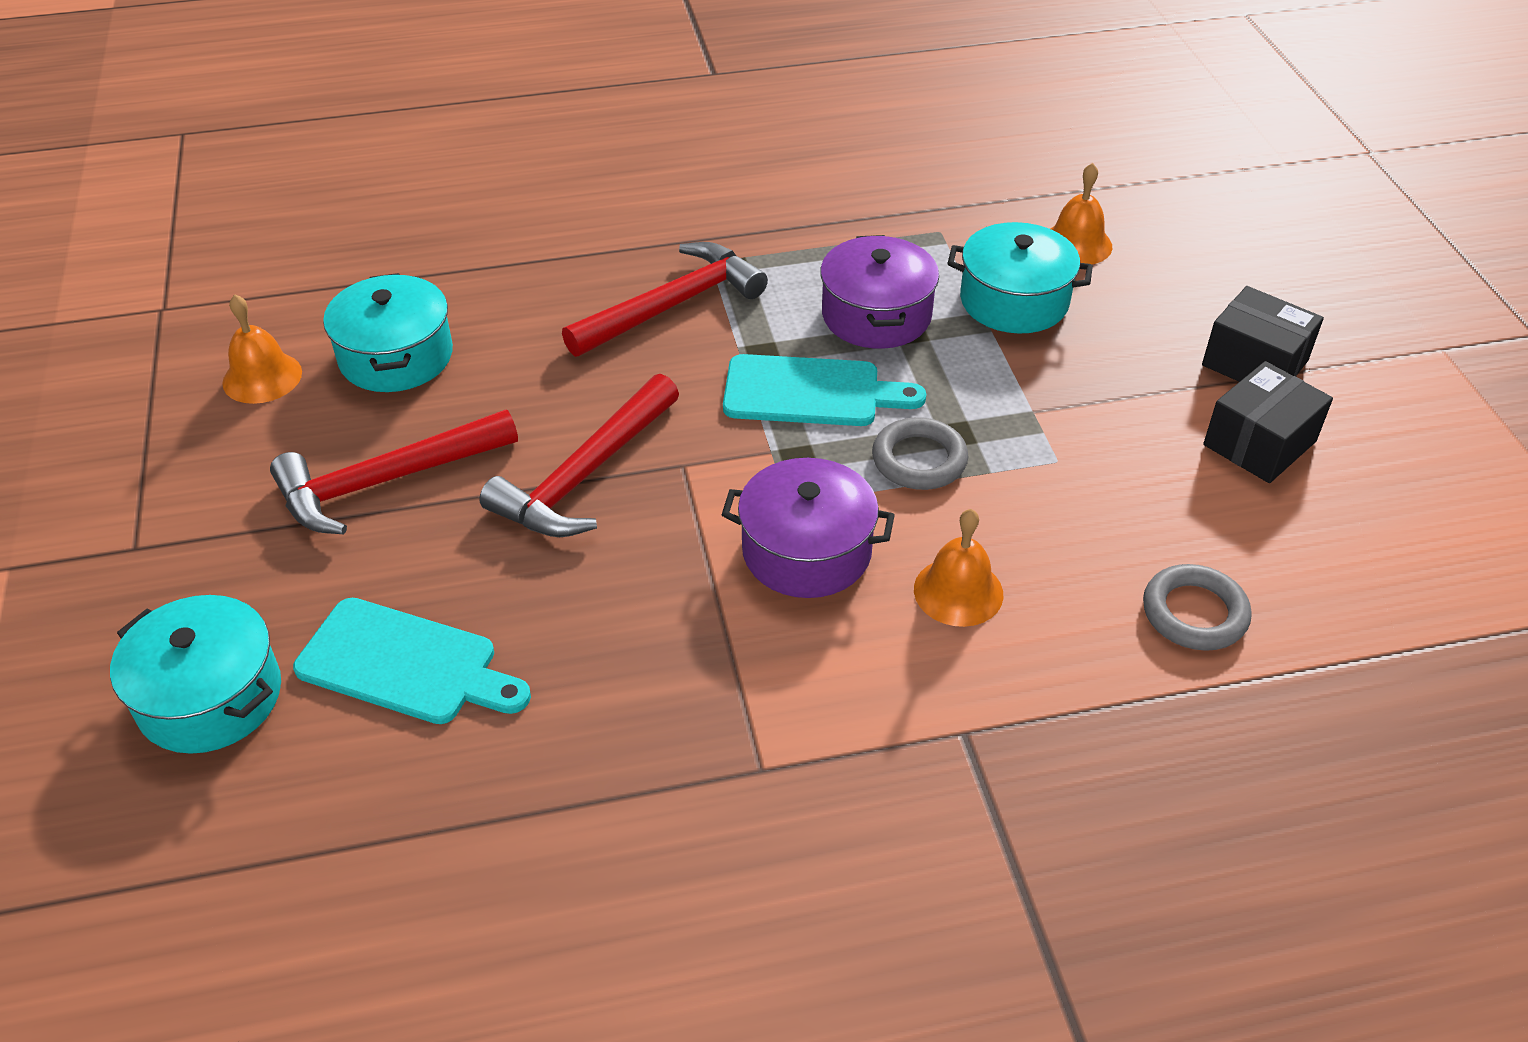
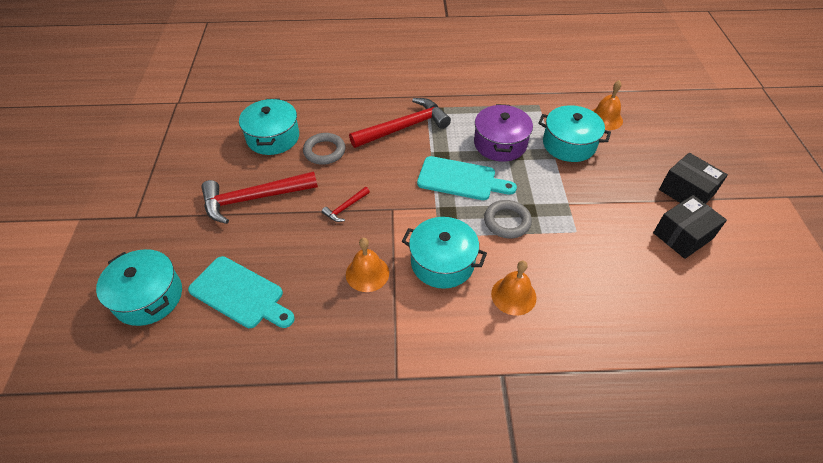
camera: 10 degrees right, 5 degrees up
orange bell [222,294,302,404] -> orange bell moved to [346,238,389,292]
red hammer [479,374,679,537] -> red hammer [322,187,370,222], size x0.46
purple pot [722,458,895,598] -> turquoise pot [402,217,487,289]
grey ring [1143,564,1252,651] -> grey ring moved to [303,133,345,165]

